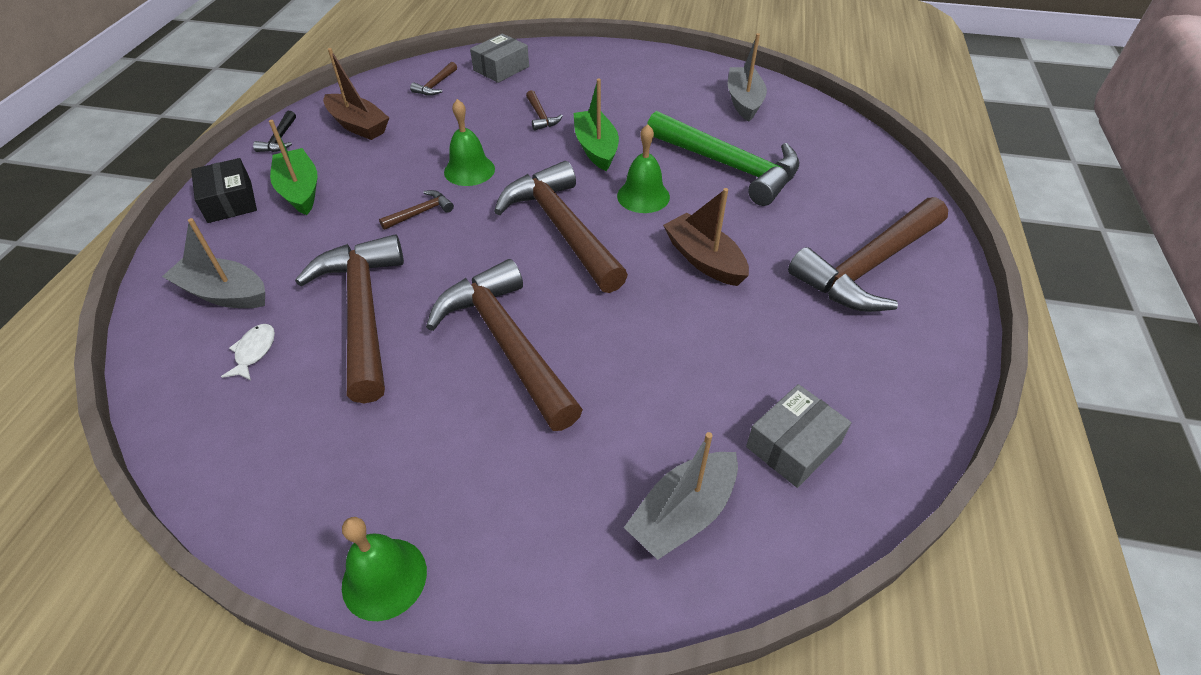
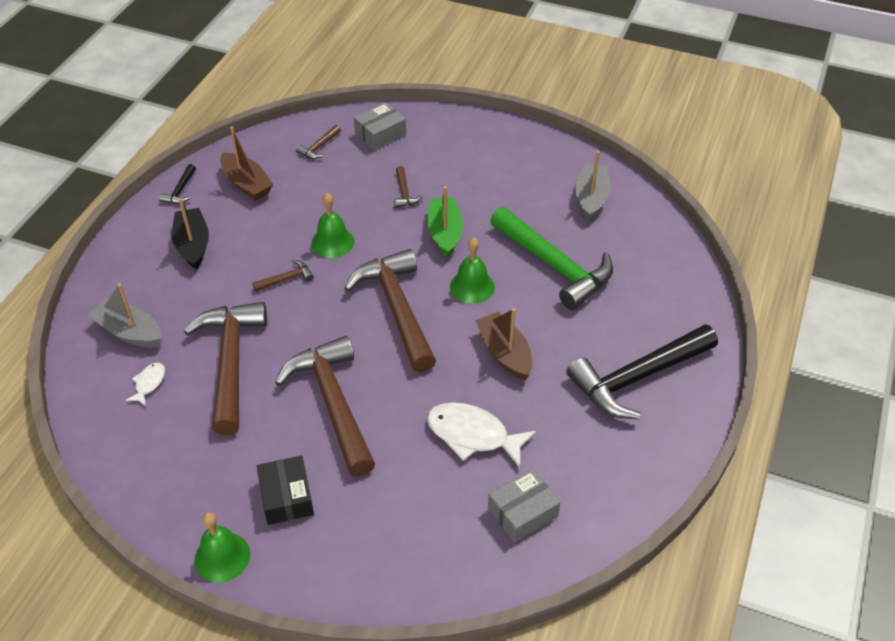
camera: 10 degrees right, 0 degrees up
black box [191,158,257,223] -> black box moved to [257,456,314,525]
green boat [269,120,318,215] -> black boat [172,198,209,270]
grey boat [624,432,738,560] -> none
brown hammer [788,197,948,312] -> black hammer [566,324,718,419]
none -> white fish [427,402,536,468]

